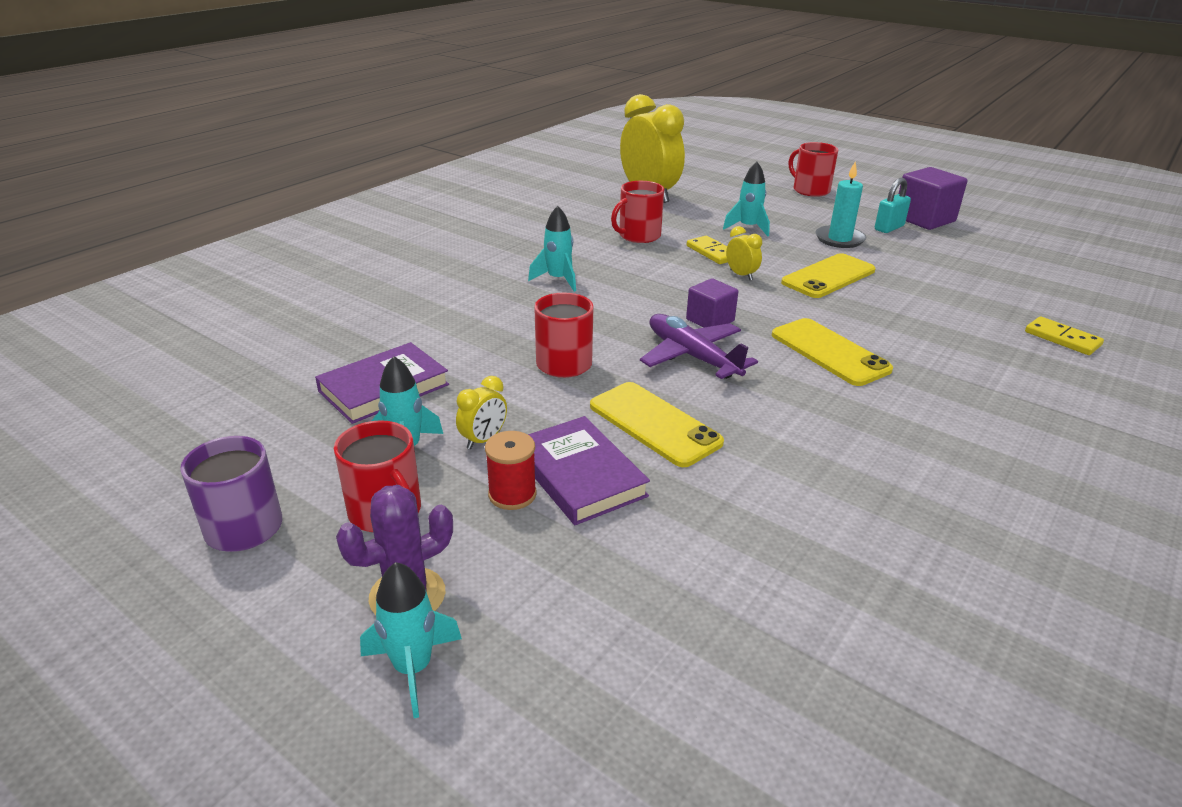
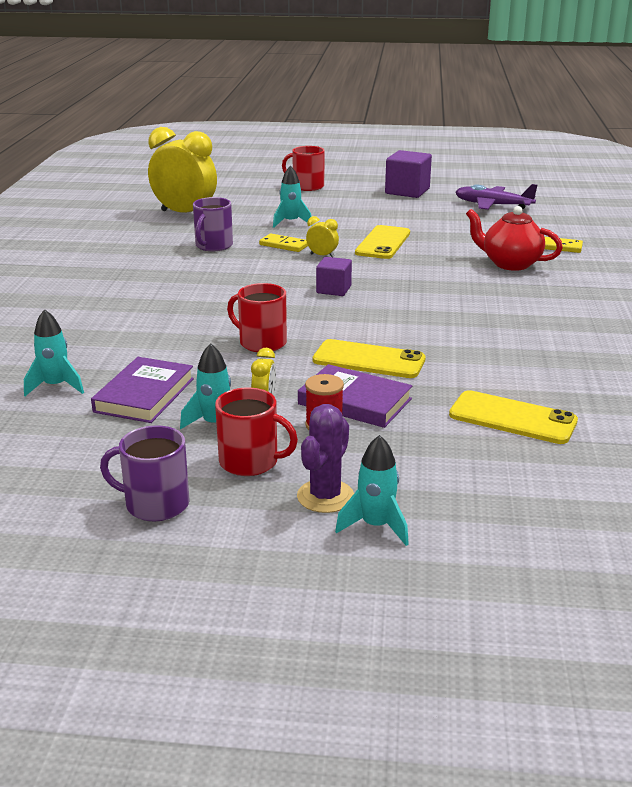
camera: 30 degrees left, 5 degrees down
turquoise rocket [528,206,576,292] -> turquoise rocket moved to [24,309,84,396]
red mug [611,181,664,243] -> purple mug [193,197,233,251]
purple plane [640,314,758,379] -> purple plane moved to [455,184,537,210]
yellow phone [772,318,893,386] -> yellow phone moved to [449,390,578,444]
turquoise candle [816,162,866,248] -> none
turquoise padlock [875,178,911,233] -> none
none -> red teapot [466,206,563,271]

